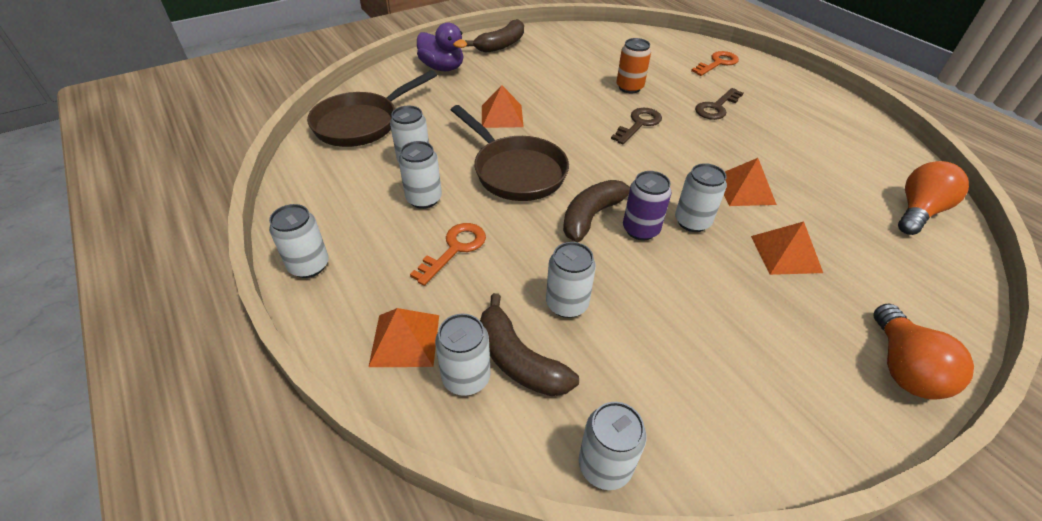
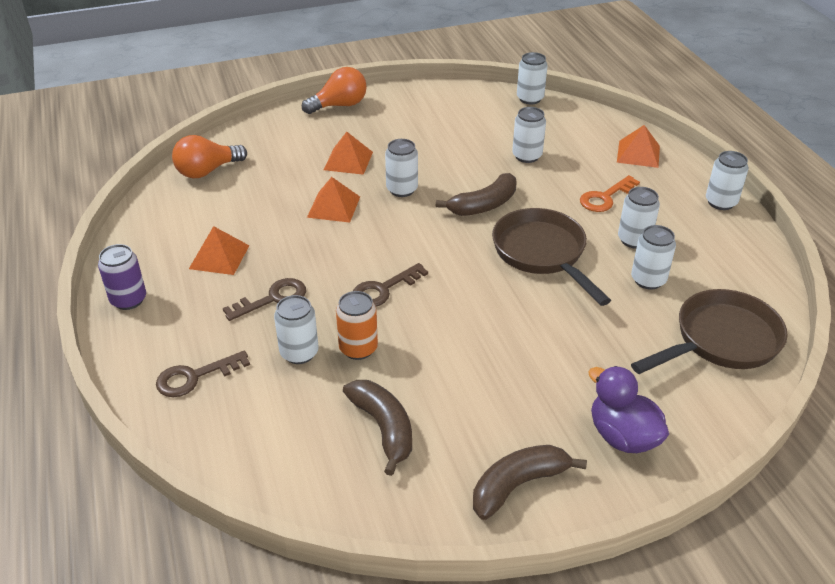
camera: 165 degrees left, 5 degrees down
white can [435,314,491,396] -> white can moved to [274,295,319,364]
brown banana [480,293,579,396] -> brown banana moved to [343,380,412,476]
orange pyramid [482,85,524,128] -> orange pyramid moved to [189,226,250,275]
purple can [623,171,672,240] -> purple can moved to [98,244,146,310]
orange key [691,51,739,76] -> brown key [156,351,250,397]
orange light bulb [873,304,974,399] -> orange light bulb turned 45 degrees clockwise [302,67,367,114]

